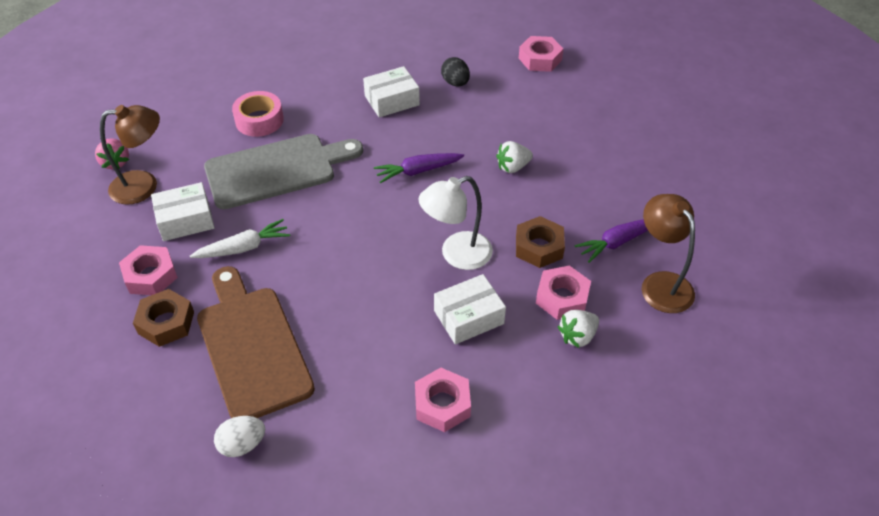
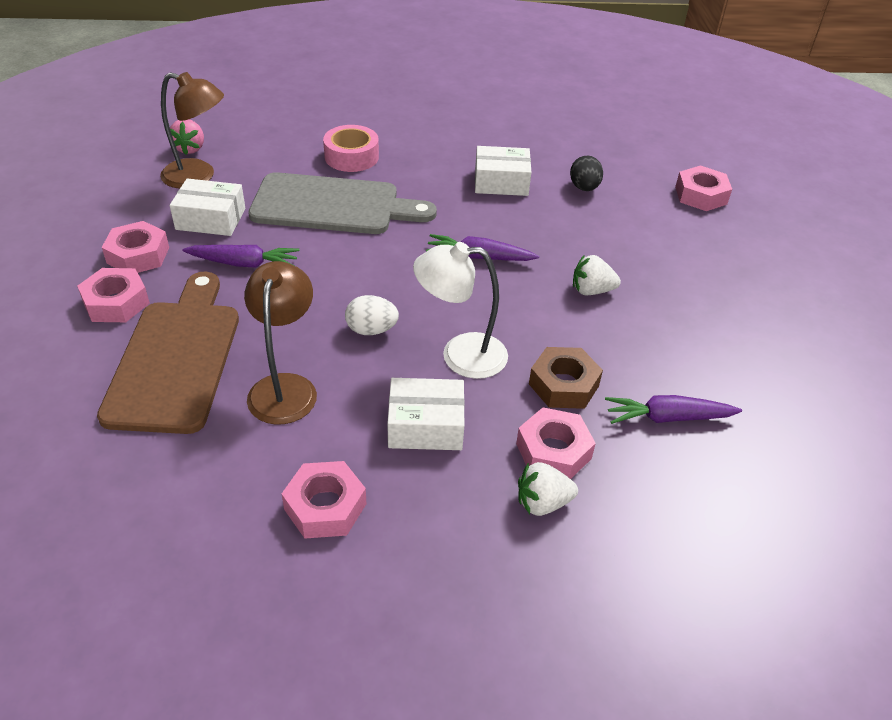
camera: 25 degrees right, 5 degrees down
brown nut [133,289,194,347] -> pink nut [77,268,150,322]
white carrot [190,219,290,258] -> purple carrot [182,245,299,268]
white egg [214,416,265,457] -> white egg moved to [345,295,399,335]
brown lamp [642,194,695,313] -> brown lamp moved to [244,261,317,425]

